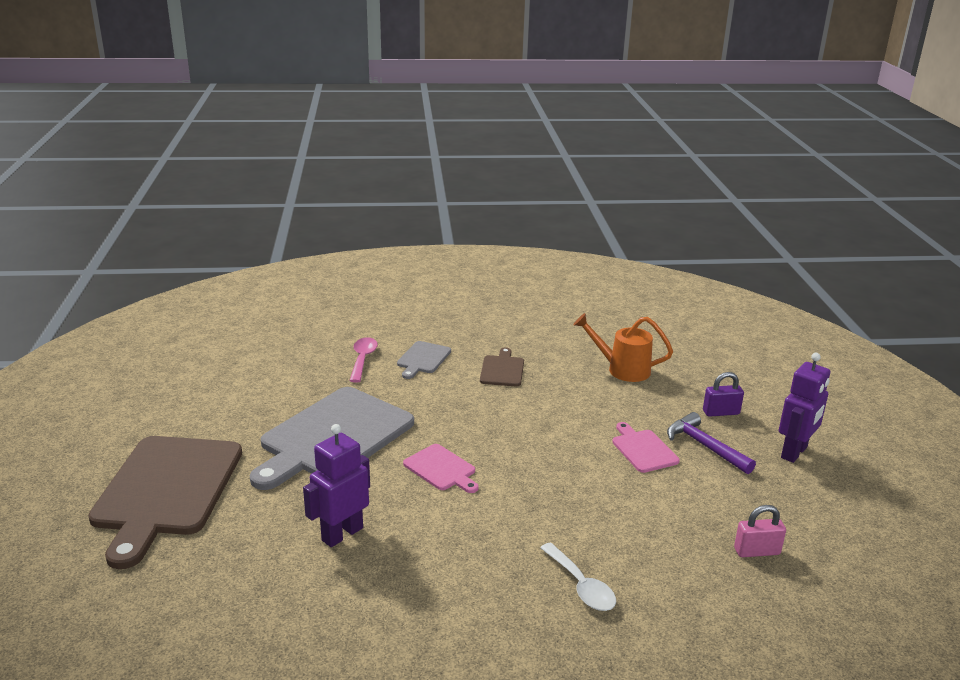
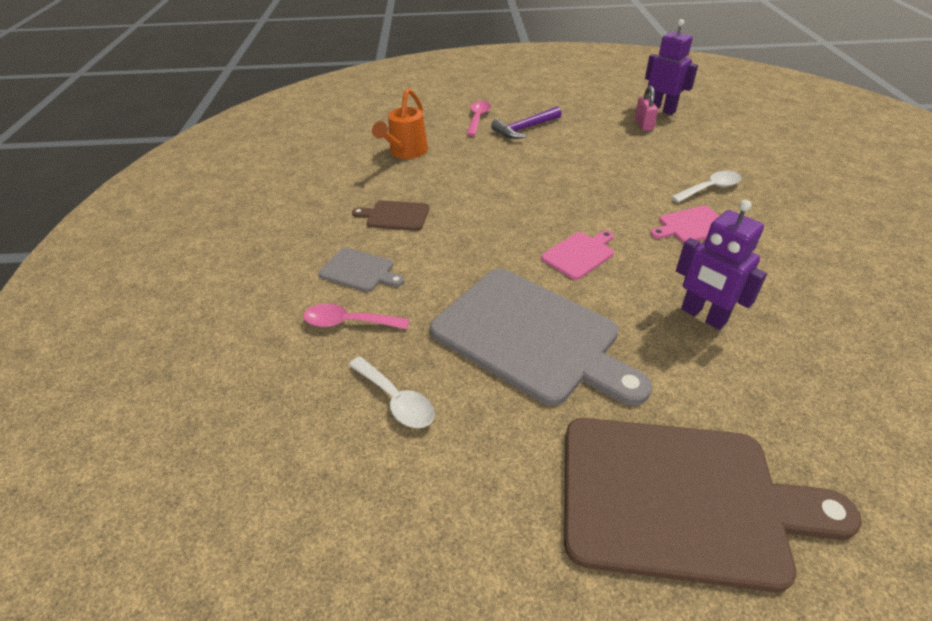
camera: 85 degrees left, 15 degrees up
pink cutting board [612,422,680,473] -> pink cutting board moved to [650,206,719,243]
purple padlock [703,372,744,417] -> pink spoon [467,101,491,136]
purple robot [779,353,830,463] -> purple robot moved to [645,19,698,115]
none -> white spoon [349,356,435,428]

